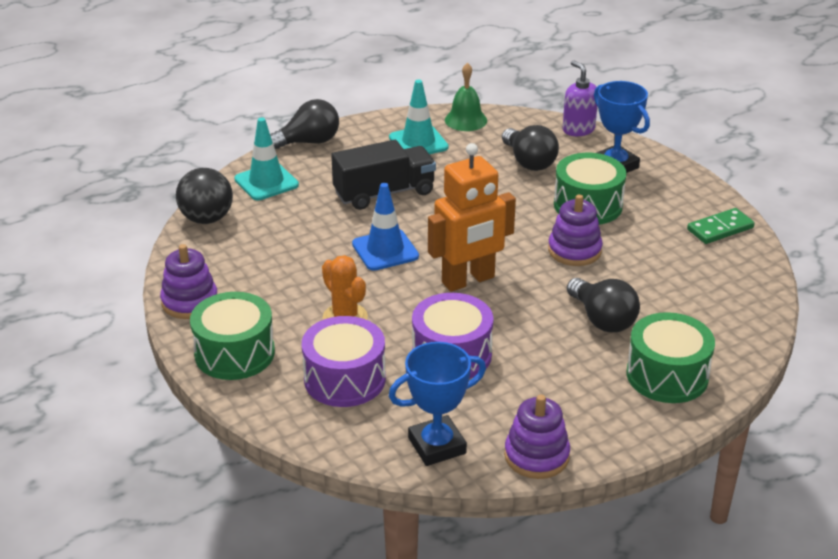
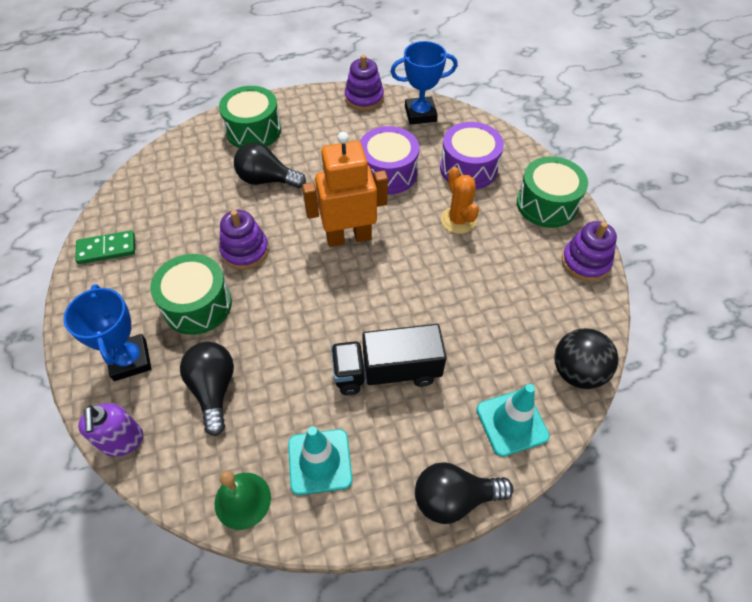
camera: 165 degrees left, 20 degrees up
blue traffic cone [352,183,419,271] -> none
black light bulb [567,278,640,332] -> black light bulb turned 60 degrees counterclockwise [234,143,306,188]

